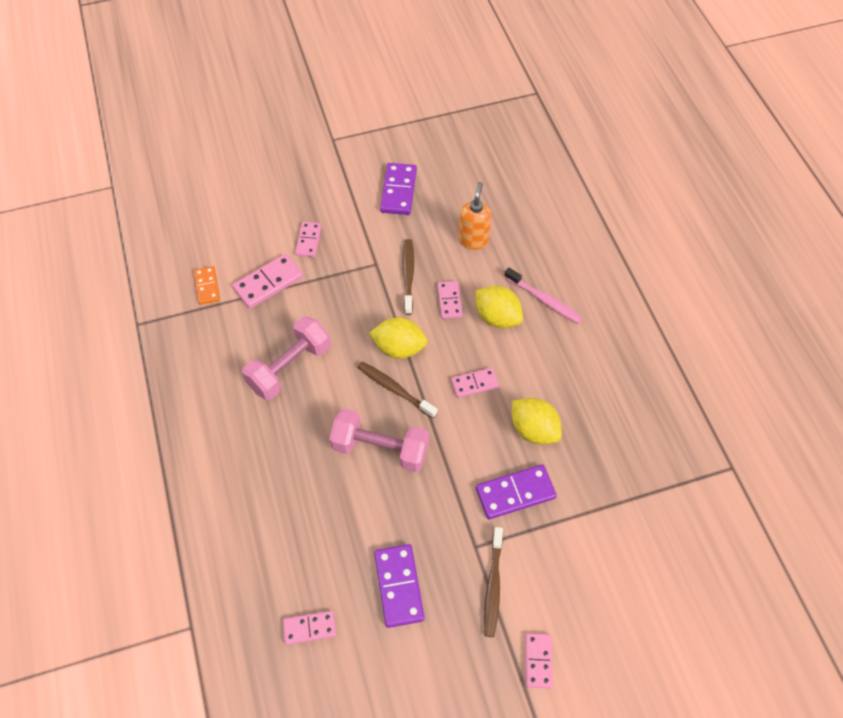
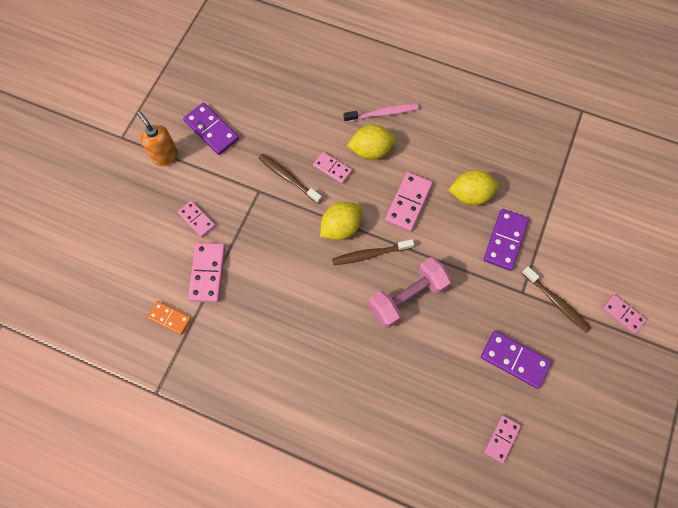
camera: 50 degrees left, 10 degrees up
pink dumbbell [242,316,331,400] -> none
pink domino [451,368,499,398] -> pink domino [385,172,433,232], size x1.56
orange soap dispenser [459,182,491,250] -> orange soap dispenser moved to [137,111,178,166]

